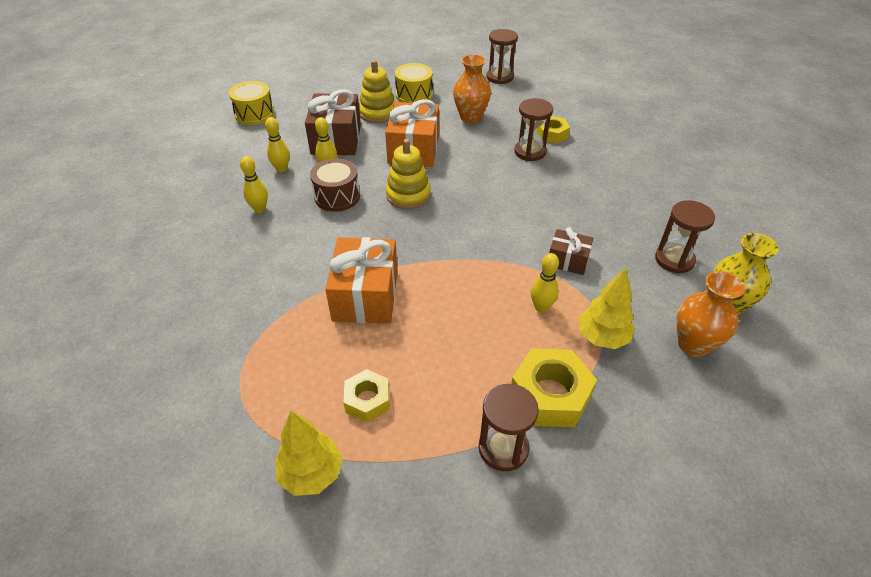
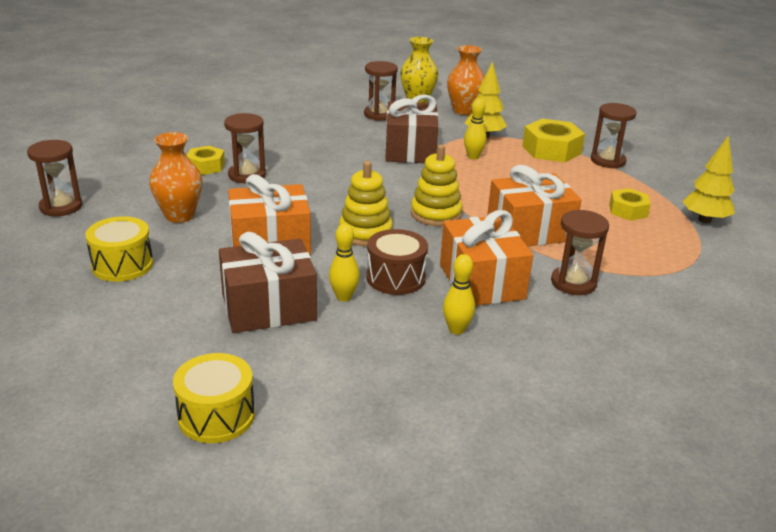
camera: 110 degrees left, 15 degrees down
yellow bowling pin [265,117,289,173] -> none
yellow stacking toy [359,60,395,123] -> yellow stacking toy moved to [411,145,462,226]
brown gift [549,227,593,275] -> brown gift [385,94,438,163], size x1.81
none -> orange gift [440,210,533,306]
none -> brown hourglass [551,209,609,295]

